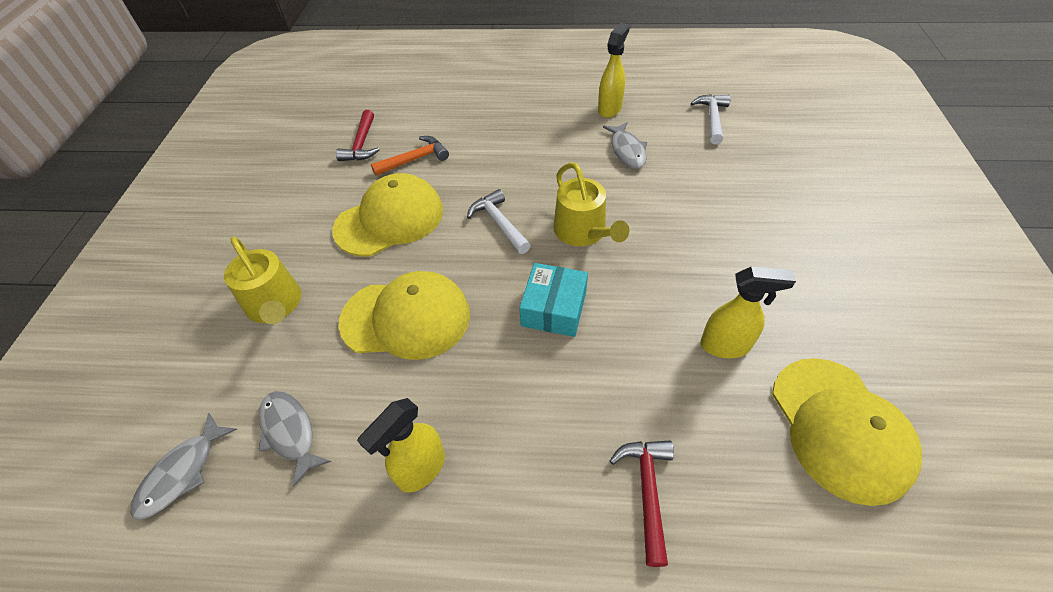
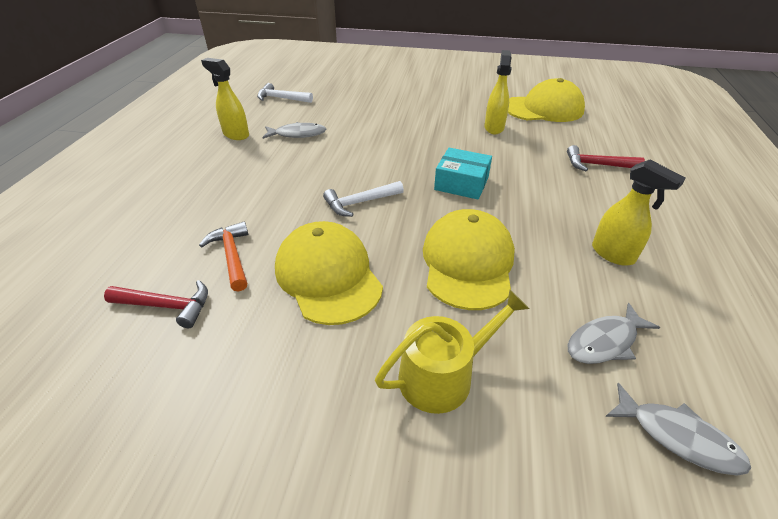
camera: 85 degrees left, 10 degrees down
yellow watering can [553,162,629,246] -> none

